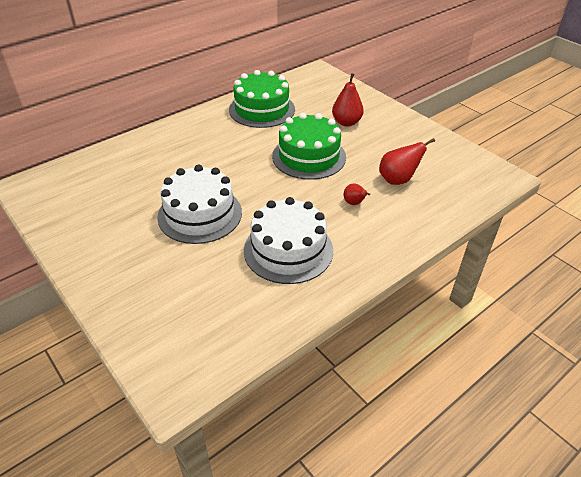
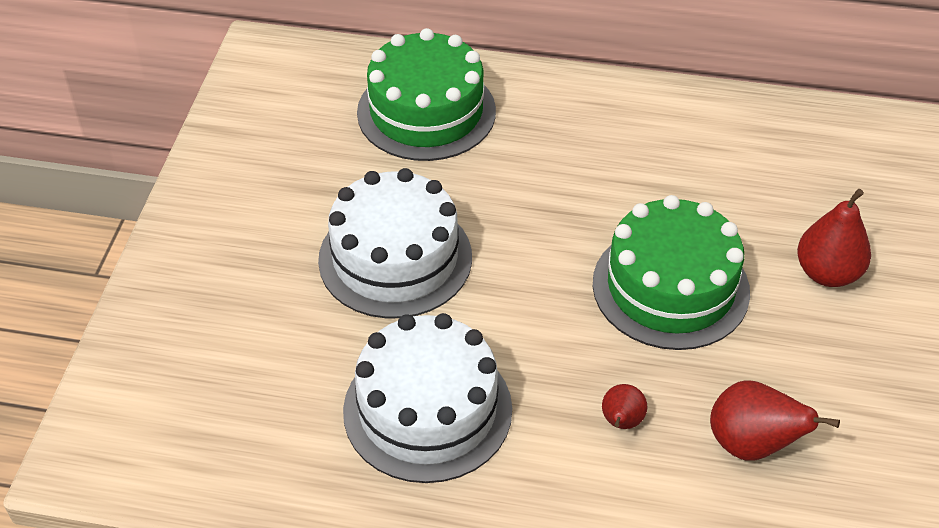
camera: 50 degrees right, 5 degrees up
green cake [229,70,295,128] -> green cake moved to [357,28,496,161]

